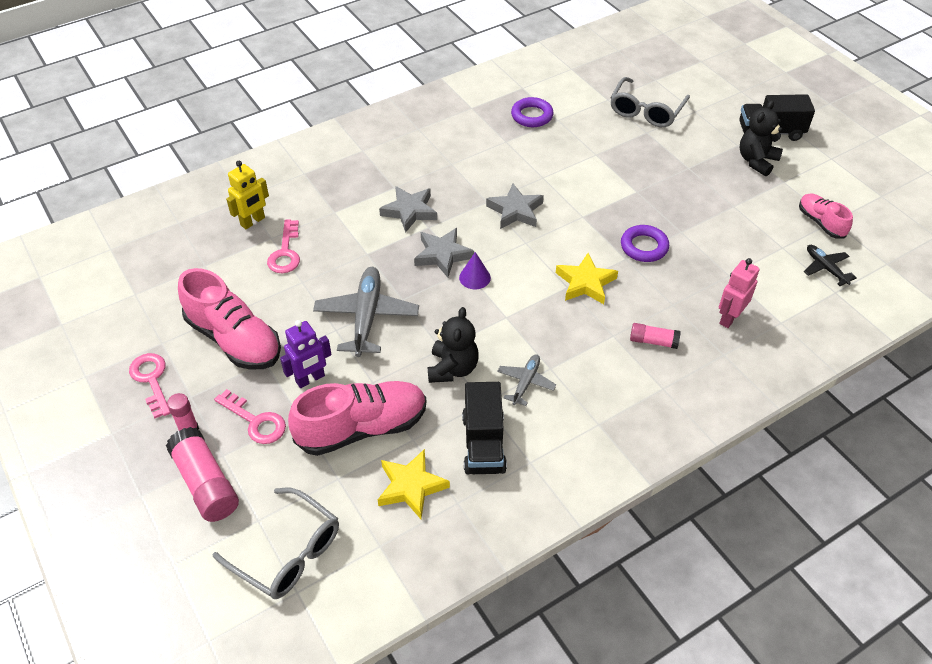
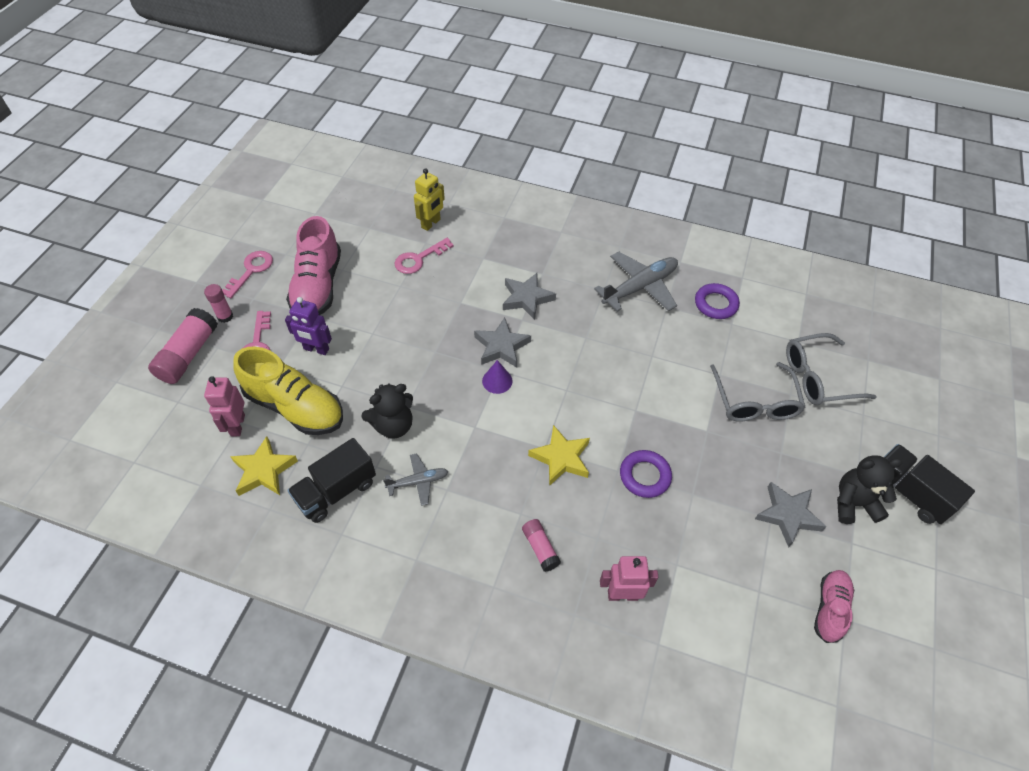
camera: 50 degrees right, 5 degrees up
grey glasses [213,487,339,599] -> grey glasses moved to [710,362,806,422]
yellow robot [226,161,269,229] -> yellow robot turned 60 degrees counterclockwise [414,168,445,231]
pink shoe [288,381,426,456] -> yellow shoe [233,347,343,435]
grey plane [313,267,419,357] -> grey plane moved to [594,252,678,312]
grey star [486,184,544,229] -> grey star moved to [755,482,827,547]
black plane [804,245,857,286] -> none
none -> pink robot [204,376,245,436]

